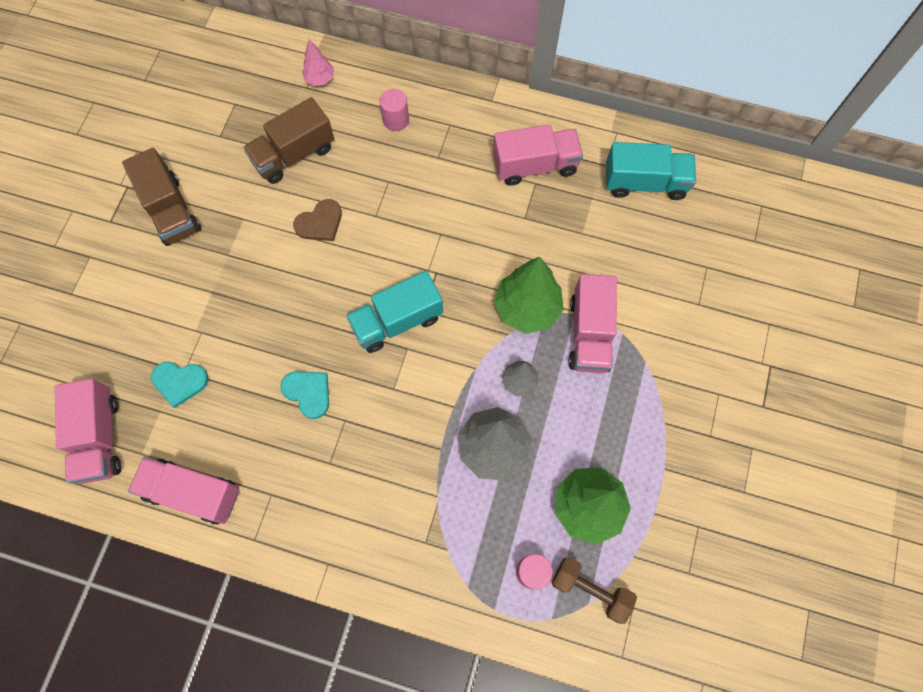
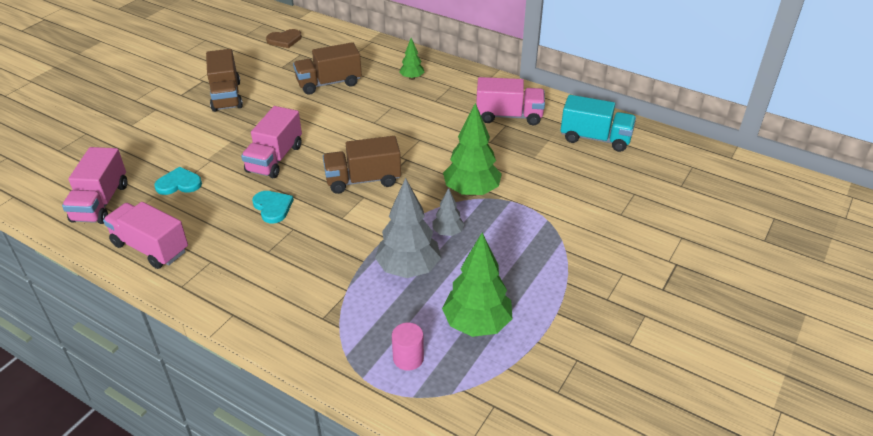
camera: 15 degrees right, 30 degrees down
turquoise heart [151,362,208,408] -> turquoise heart turned 150 degrees clockwise [154,167,202,195]
brown heart [293,199,342,241] -> brown heart moved to [266,29,302,48]
pink tree [302,39,334,86] -> none
turquoise truck [346,271,443,353] -> brown truck [323,136,401,194]
pink cylinder [379,89,409,131] -> green tree [399,38,424,80]
brown dumbbell [552,557,637,624] -> none
pink truck [569,274,617,373] -> pink truck moved to [241,106,302,178]

